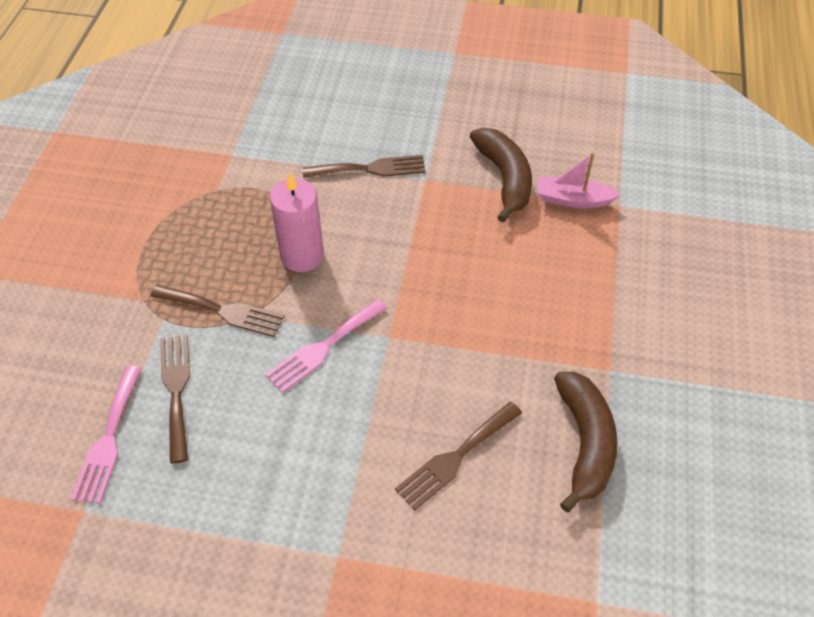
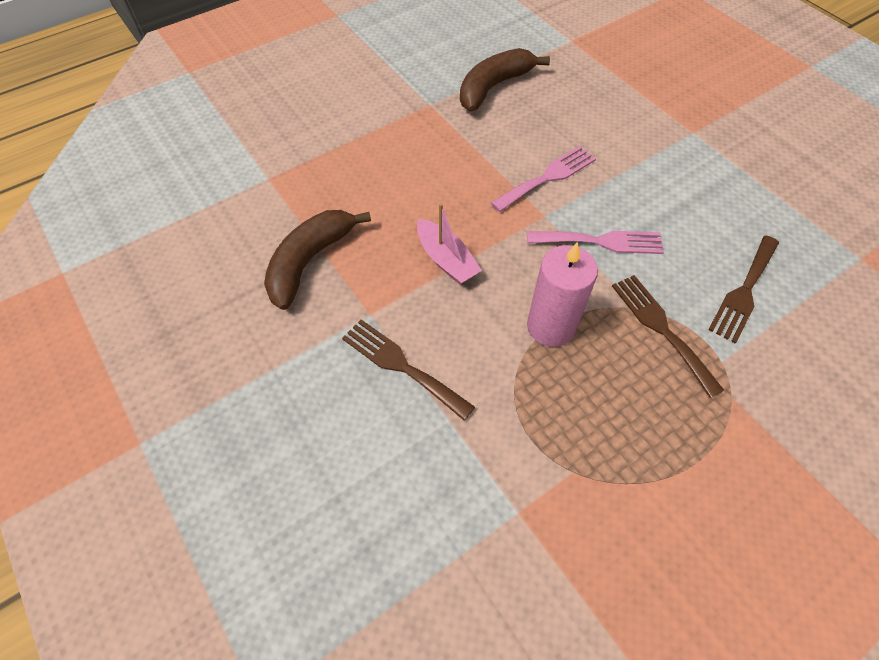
camera: 135 degrees left, 5 degrees up
pink fork [71,366,142,504] -> pink fork moved to [491,146,596,212]
brown fork [395,402,522,510] -> none
pink boat [537,152,621,208] -> pink boat moved to [417,203,482,285]

